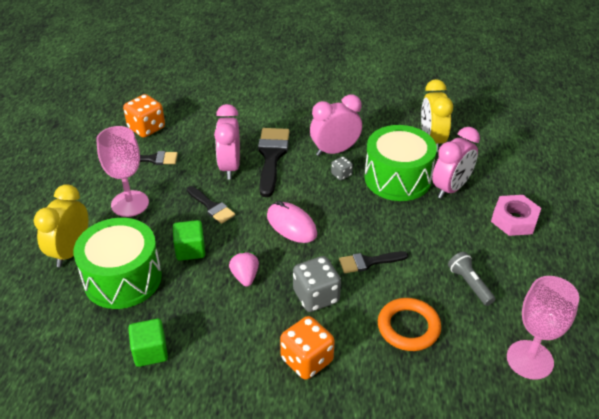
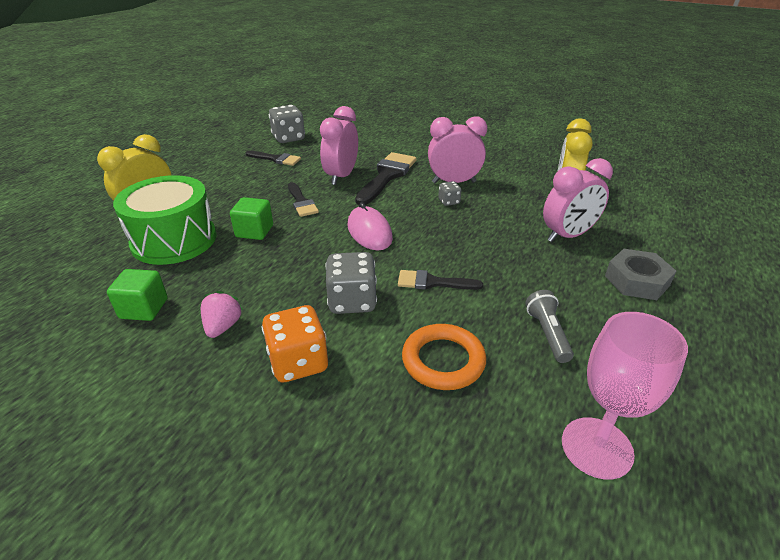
camera: 20 degrees right, 5 degrees down
pink goblet [96,126,149,217] -> none
orange dice [123,94,165,138] -> grey dice [269,105,305,143]
pink strawberry [229,251,259,287] -> pink strawberry moved to [201,291,243,338]
green drum [364,125,437,201] -> none
pink nut [491,195,541,236] -> grey nut [605,249,676,300]

